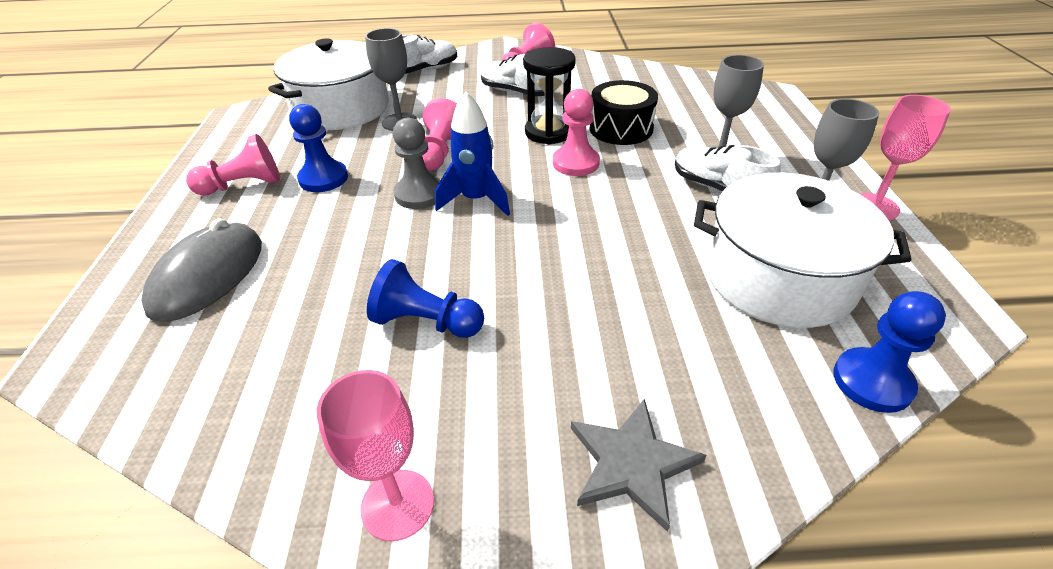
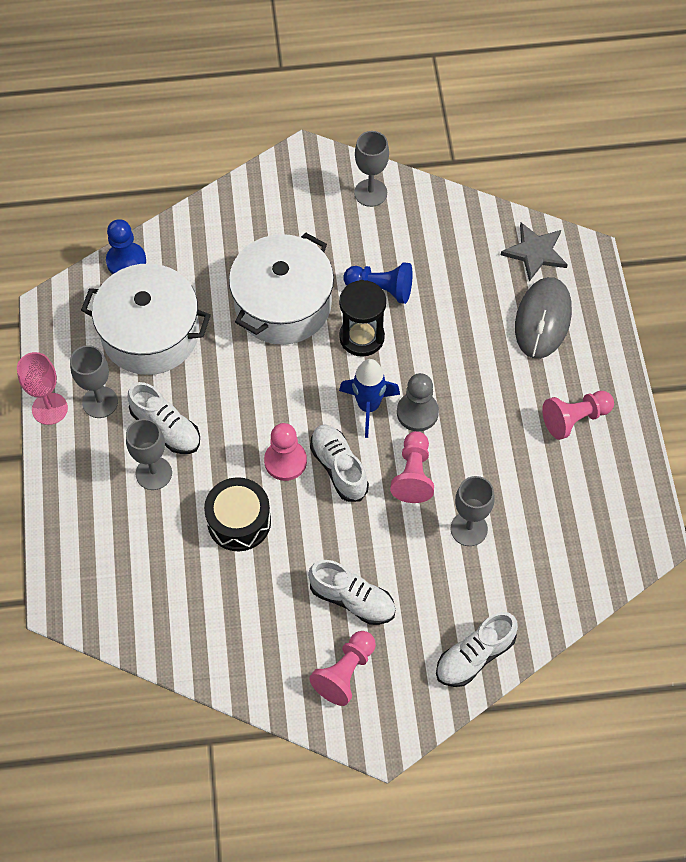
camera: 175 degrees right, 20 degrees up
white pot [268,38,389,130] -> white pot moved to [229,233,334,345]
blue pawn [289,104,348,192] -> none
pink goblet [317,370,434,541] -> grey goblet [354,131,389,207]
black hourglass [523,47,576,145] -> black hourglass moved to [339,280,386,357]
grey star [571,399,706,532] -> grey star moved to [501,223,568,281]
none -> white shoe [310,424,369,502]

